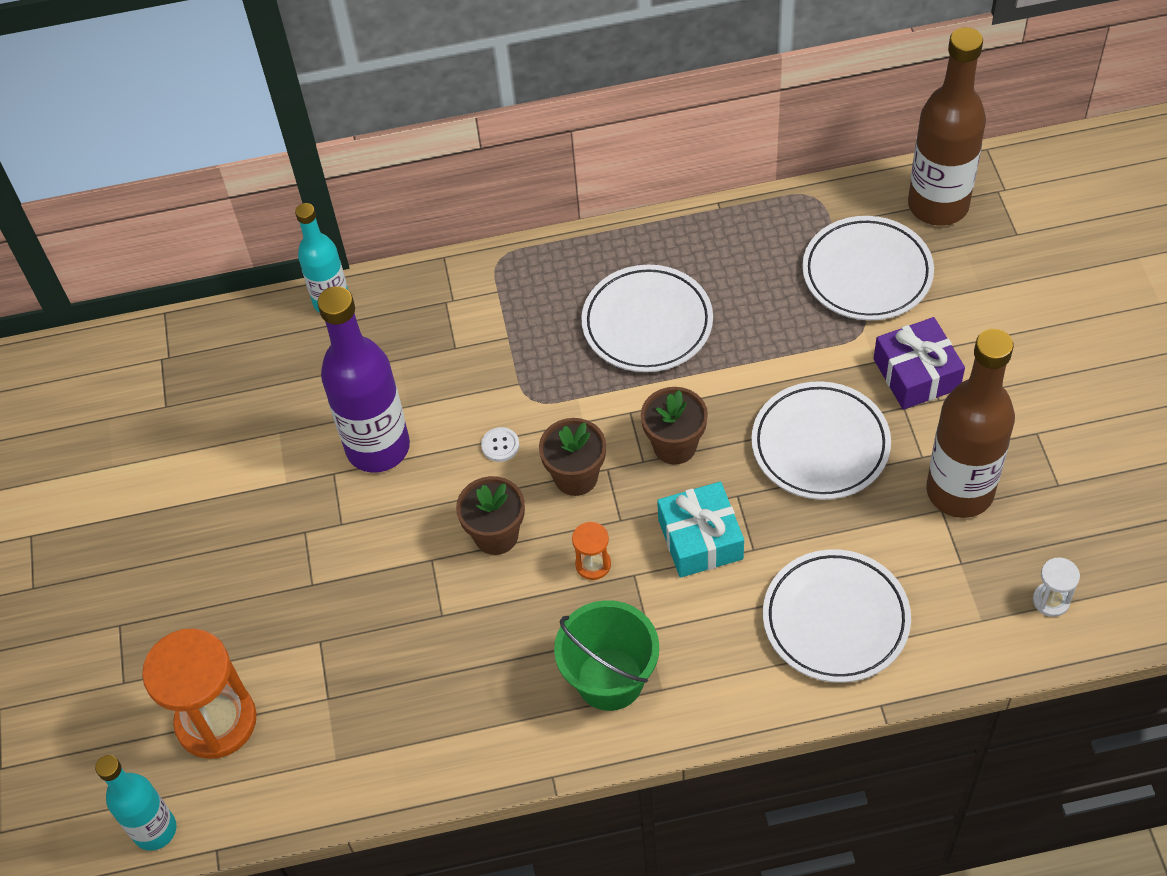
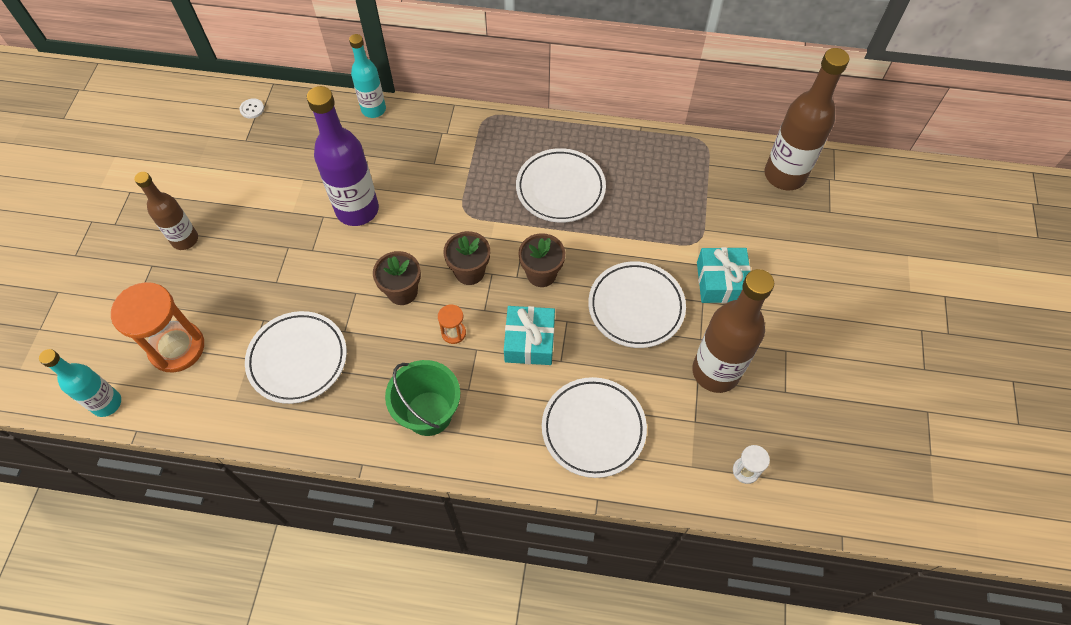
camera: 15 degrees right, 5 degrees up
white button [481,427,519,462] -> white button moved to [239,98,264,119]
white plate [802,216,934,320] -> white plate moved to [245,311,347,404]
purple gift [874,317,965,410] -> turquoise gift [697,247,751,303]
none -> brown bottle [134,172,198,250]

